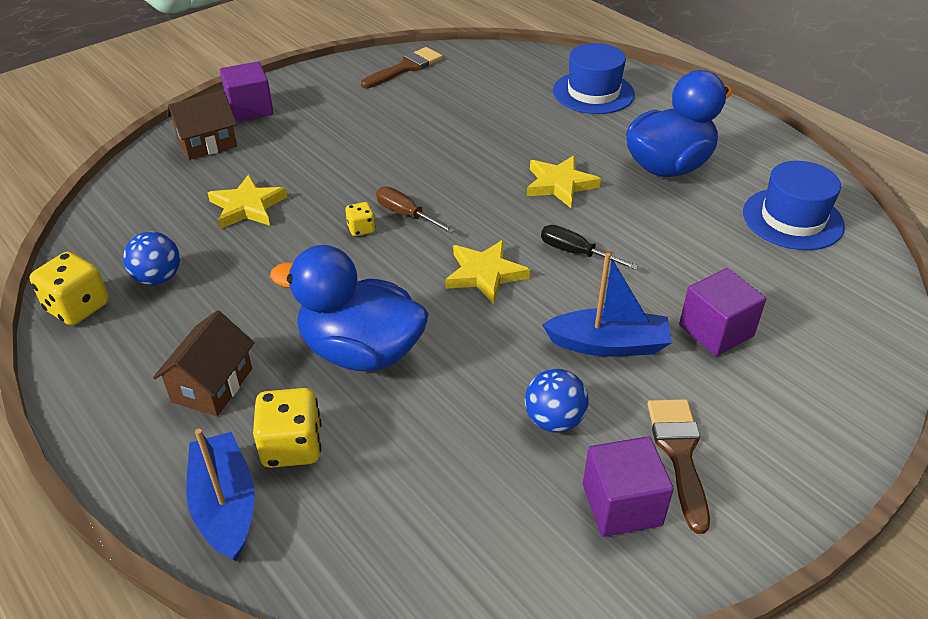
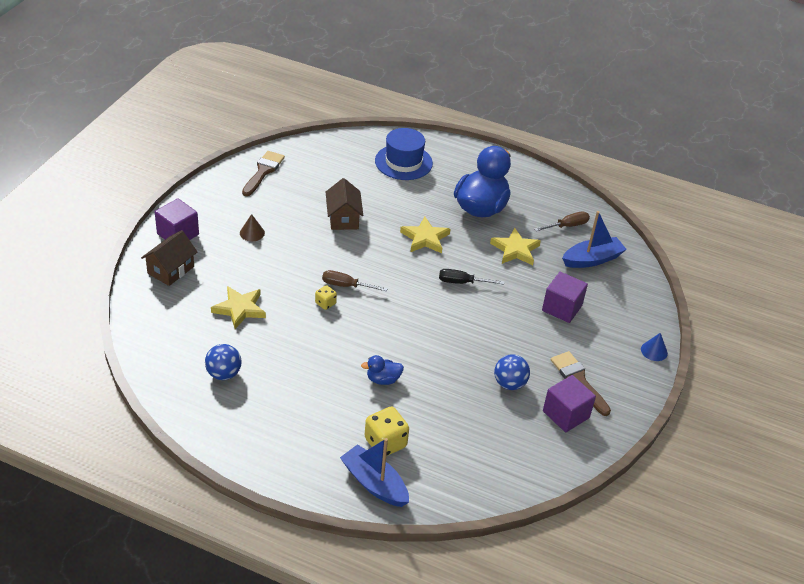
camera: 30 degrees left, 0 degrees up
yellow dice [30,252,109,325] -> none
brown house [153,310,255,416] -> brown house moved to [326,178,363,230]
blue duck [270,245,429,371] -> blue duck [361,355,404,385], size x0.44
yellow star [445,240,530,304] -> yellow star moved to [490,227,541,265]
blue boat [542,253,672,357] -> blue boat moved to [562,211,627,268]
blue hat [743,161,845,250] -> brown screwdriver [535,212,590,231]
none -> brown cone [240,214,265,241]
none -> blue cone [641,333,668,361]

